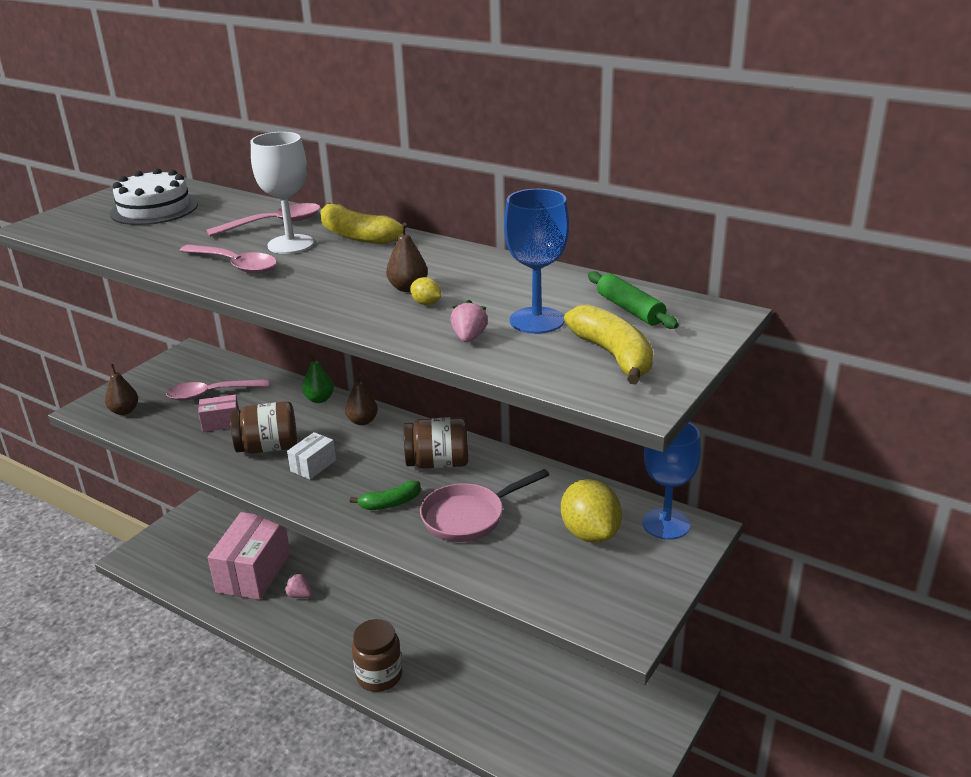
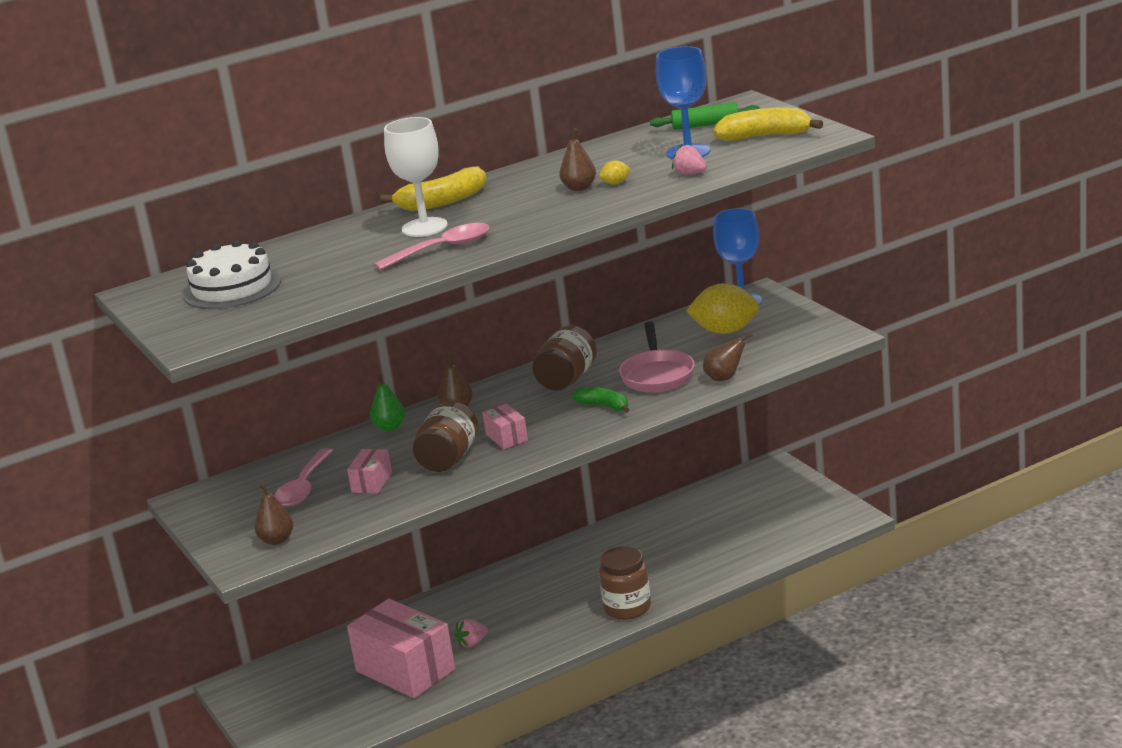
camera: 60 degrees left, 5 degrees down
pink spoon [206,203,321,237] -> none
white box [287,432,336,480] -> pink box [482,403,528,449]
green banana [350,480,421,510] -> green banana turned 60 degrees counterclockwise [572,387,629,413]
none -> brown pear [703,333,753,381]

